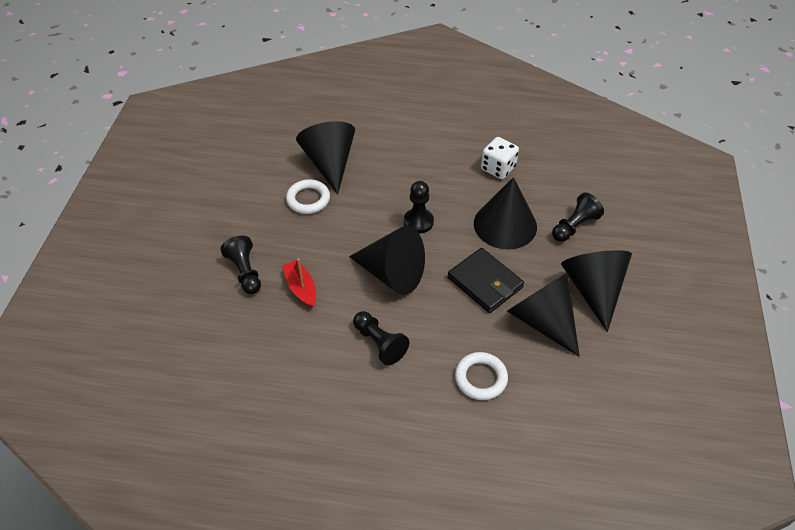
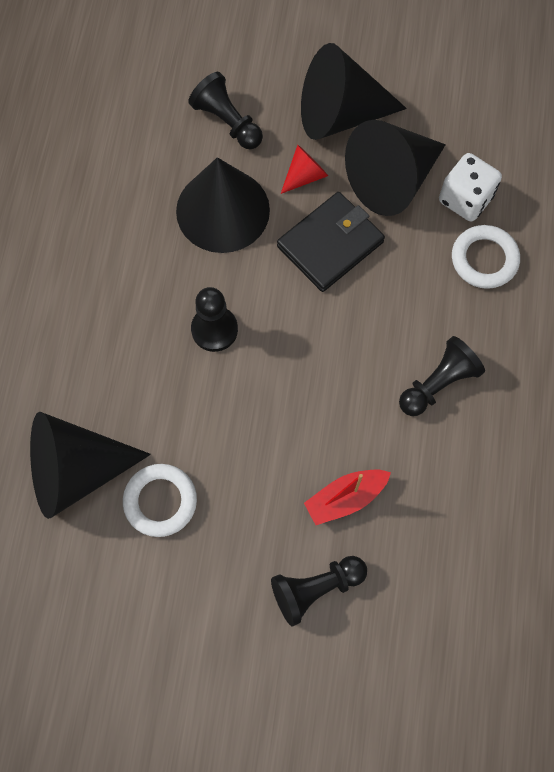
camera: 90 degrees left, 20 degrees up
black cone [349,226,425,295] -> none
white dice [481,137,519,179] -> white dice moved to [439,153,502,222]
none -> red cone [281,145,328,194]

